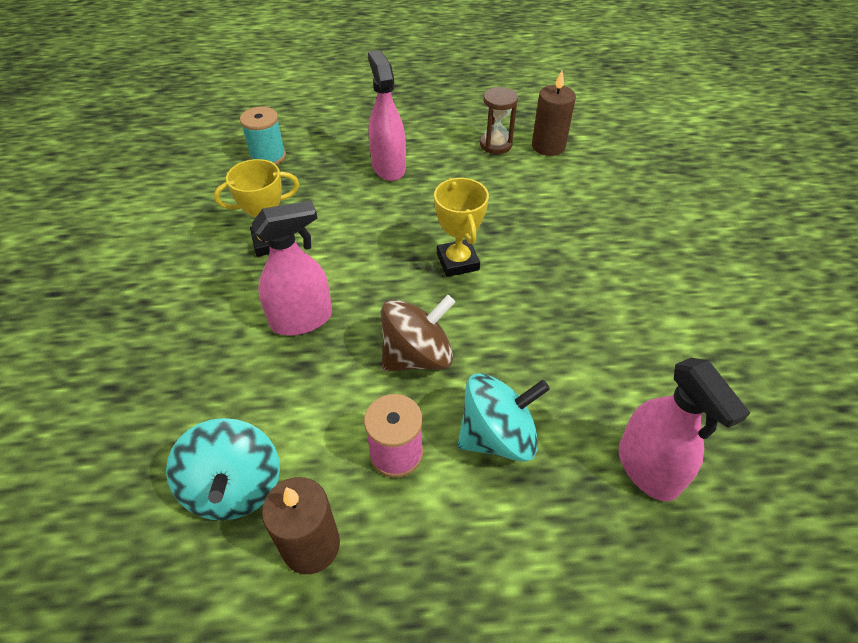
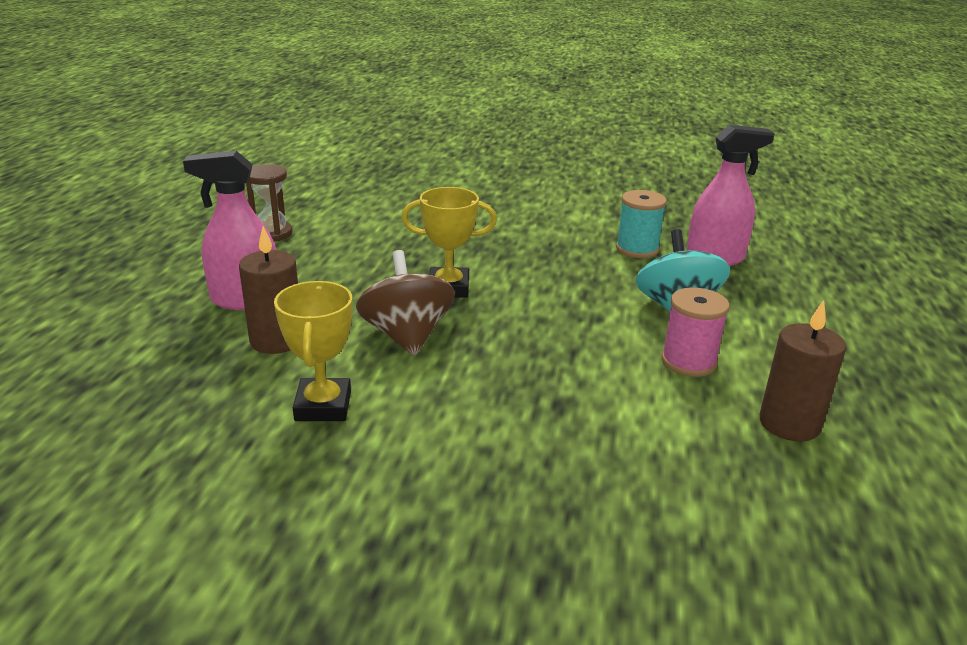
camera: 75 degrees left, 20 degrees down
turquoise spinning top [166,418,280,521] -> none
turquoise spool [240,106,286,165] -> turquoise spool moved to [616,190,667,258]
pink spray bottle [252,200,332,335] -> none
brown spinning top [381,295,455,371] -> brown spinning top moved to [356,250,455,356]
brown candle [532,71,576,156] -> brown candle moved to [239,226,298,354]

